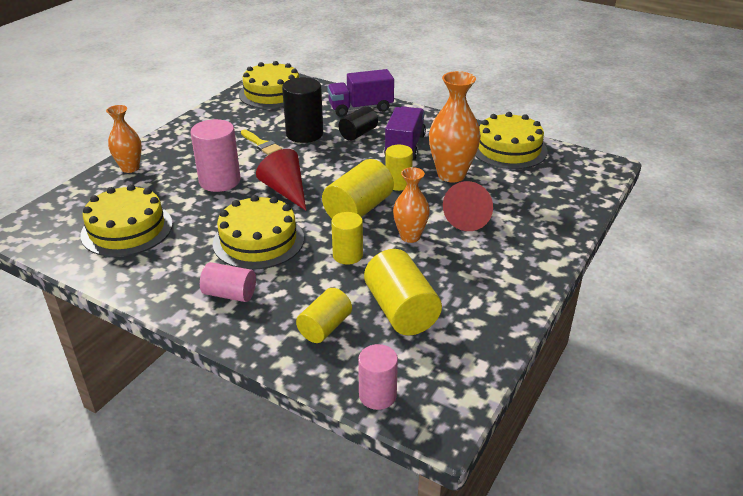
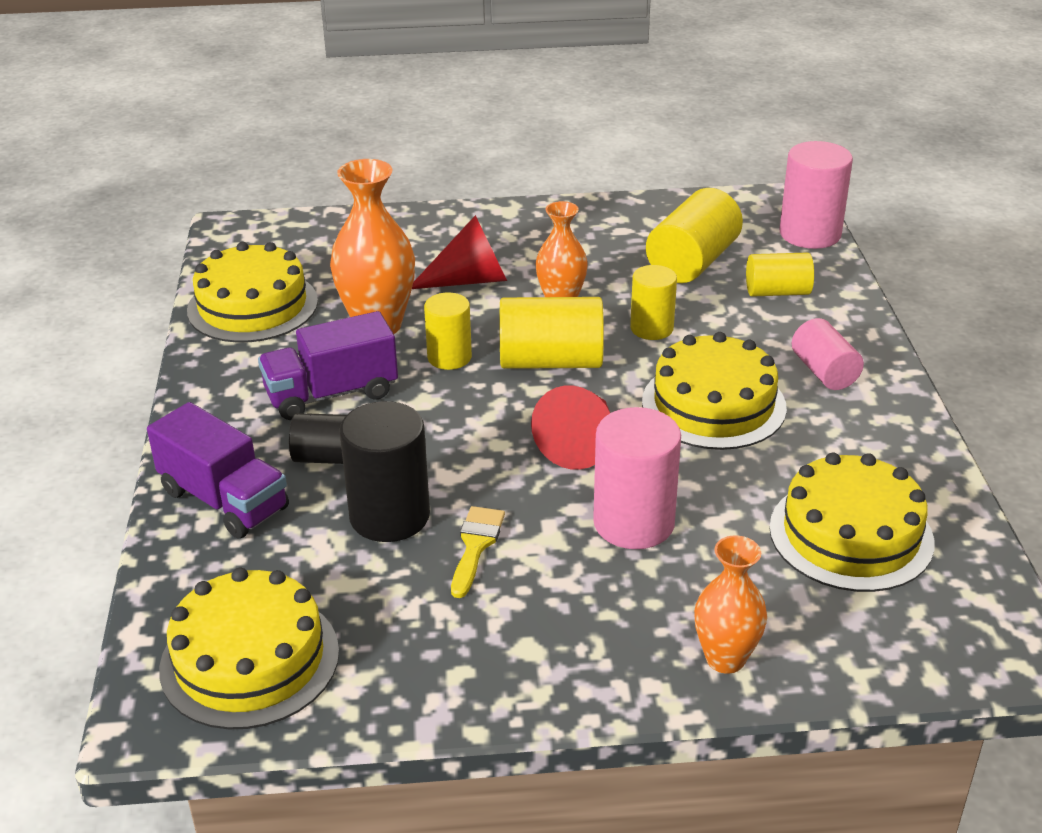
camera: 125 degrees left, 0 degrees up
pink cylinder [358,344,398,410] -> pink cylinder [779,141,853,249], size x1.57

